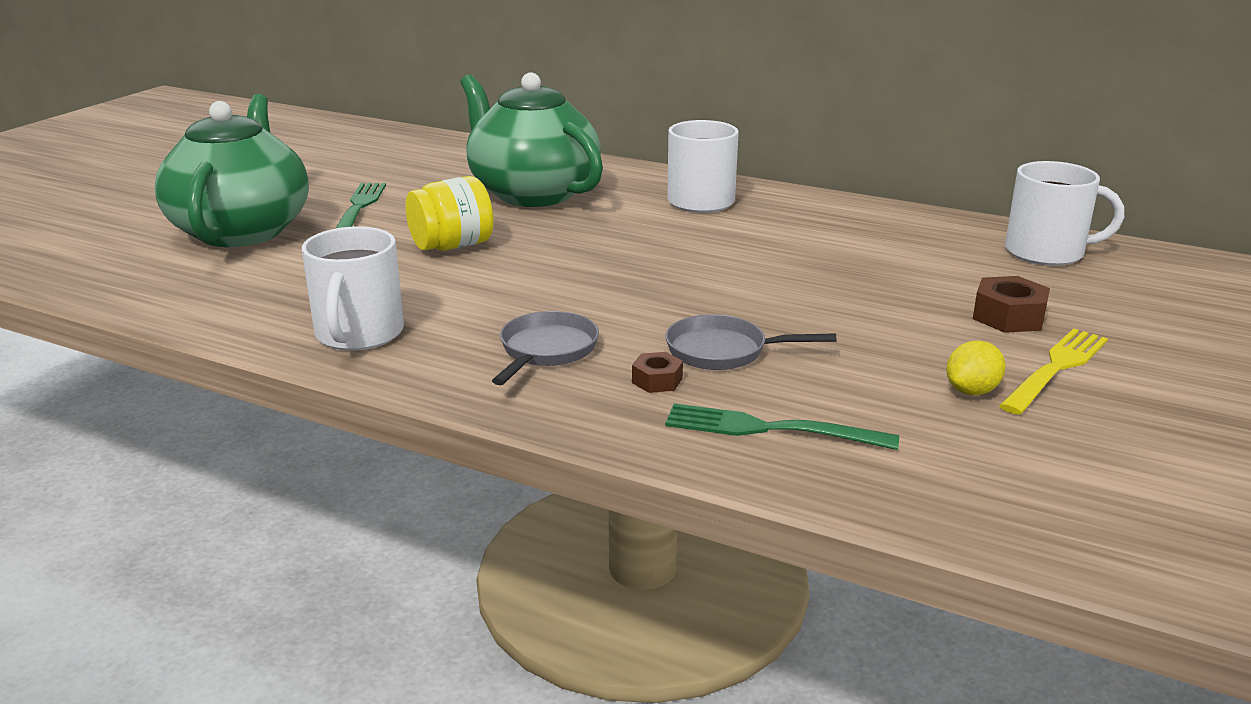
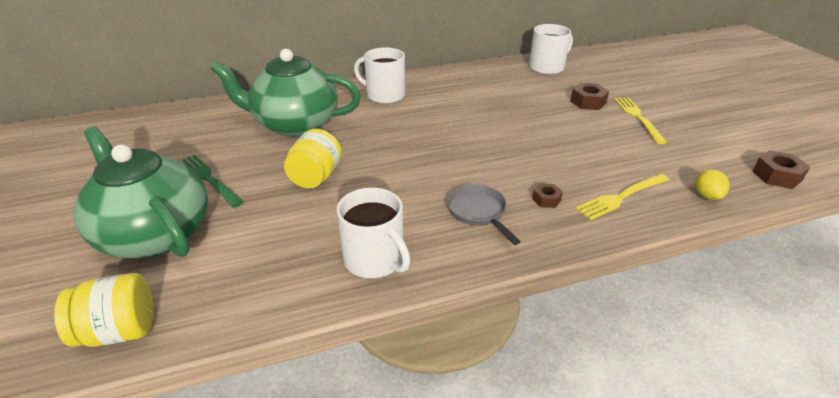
camera: 45 degrees left, 10 degrees up
green fork [665,403,899,450] -> yellow fork [575,174,669,220]
grey pan [666,314,836,370] -> none
yellow lemon [946,341,1006,395] -> yellow lemon moved to [695,169,730,200]
none -> yellow jar [54,273,153,347]
none -> brown nut [752,150,810,189]

